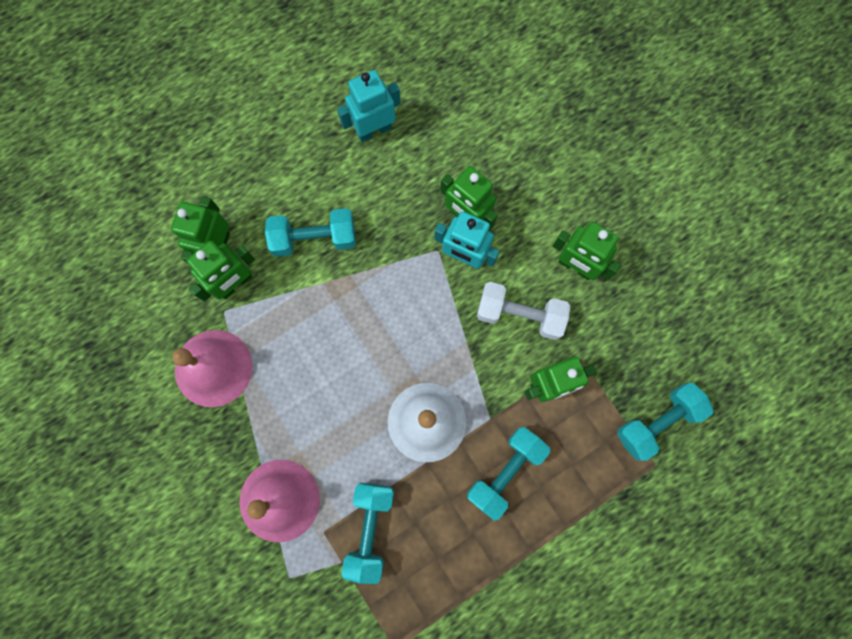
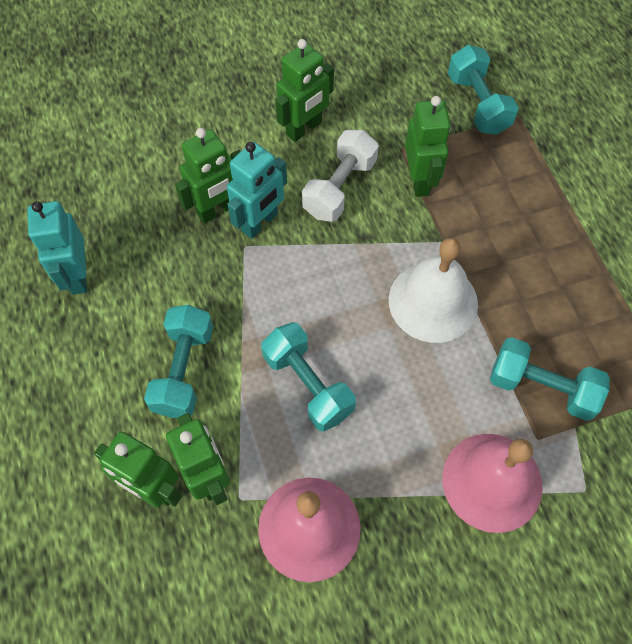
camera: 75 degrees left, 15 degrees down
turquoise dumbbell [467,427,550,521] -> turquoise dumbbell moved to [261,322,356,432]

